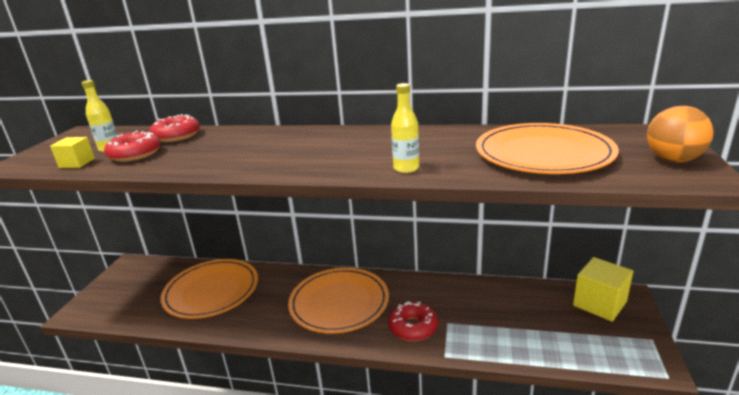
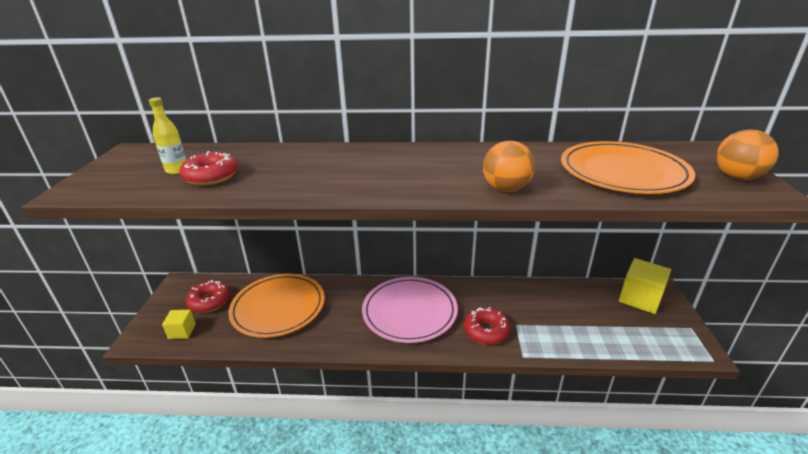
camera: 10 degrees left, 5 degrees up
yellow cube [50,137,95,168] -> yellow cube moved to [162,310,196,339]
red donut [149,114,200,142] -> red donut moved to [185,280,230,313]
orange plate [288,268,389,334] -> pink plate [362,277,458,343]
yellow bottle [391,83,419,173] -> orange ball [483,141,535,192]

